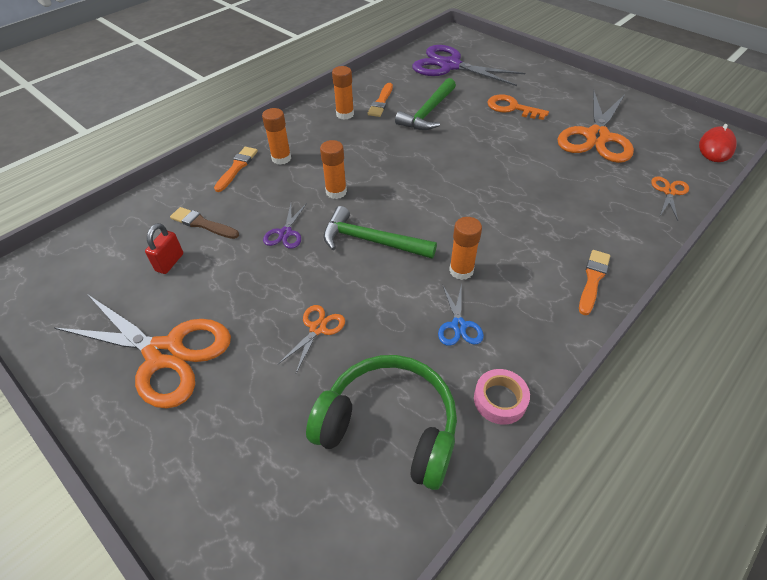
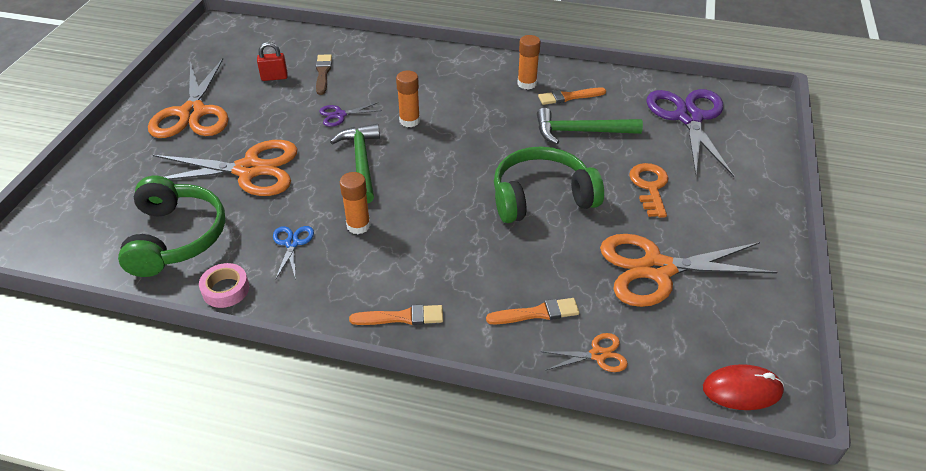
camera: 60 degrees right, 5 degrees down
orange brush [214,147,258,192] -> orange brush moved to [486,298,579,324]
orange glue stick [262,108,291,165] -> none
orange scissors [278,305,345,373] -> orange scissors [153,140,298,196], size x2.23
blue scissors [438,283,484,346] -> blue scissors turned 120 degrees clockwise [273,226,314,280]
none -> green headphones [494,146,604,223]

